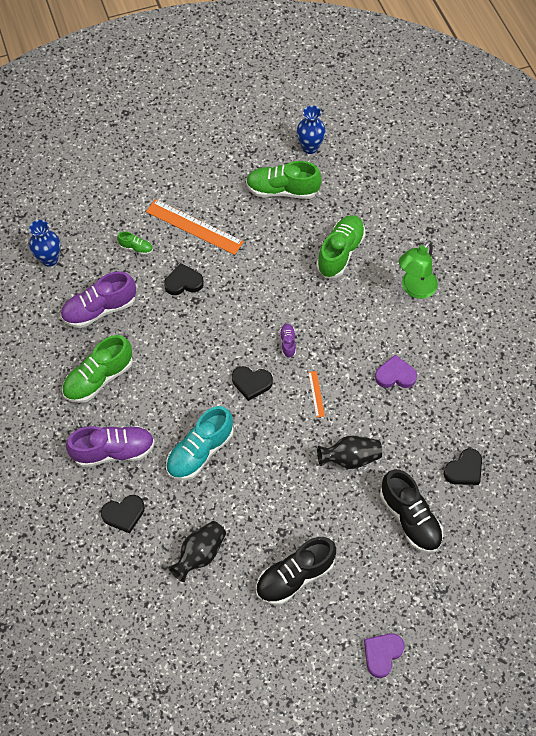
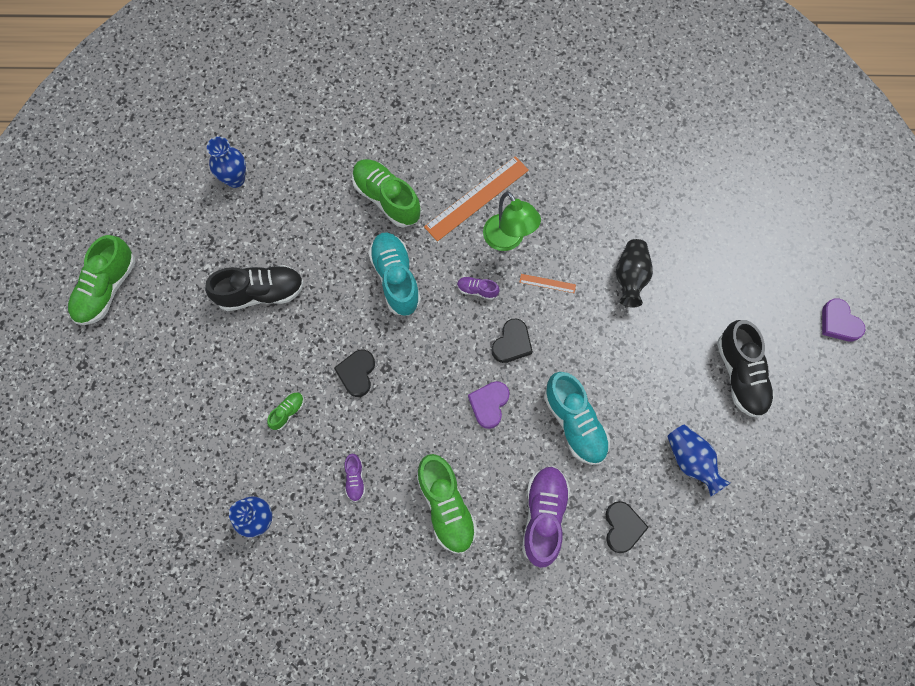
camera: 70 degrees left, 10 degrees up
purple shoe [61,271,136,328] -> purple shoe [344,454,365,502], size x0.47
orange ruler [146,199,244,255] -> orange ruler moved to [424,156,529,241]
black vase [168,521,226,582] -> blue vase [667,425,730,497]
green shoe [246,161,322,199] -> green shoe moved to [68,235,135,325]
purple heart [375,355,417,388] -> purple heart moved to [468,381,510,429]
black shoe [380,469,443,553] -> black shoe moved to [205,265,304,311]
green lamp [399,241,438,299] -> green lamp moved to [483,191,541,251]
black heart [444,448,482,485] -> none
none -> turquoise shoe [368,232,421,316]

